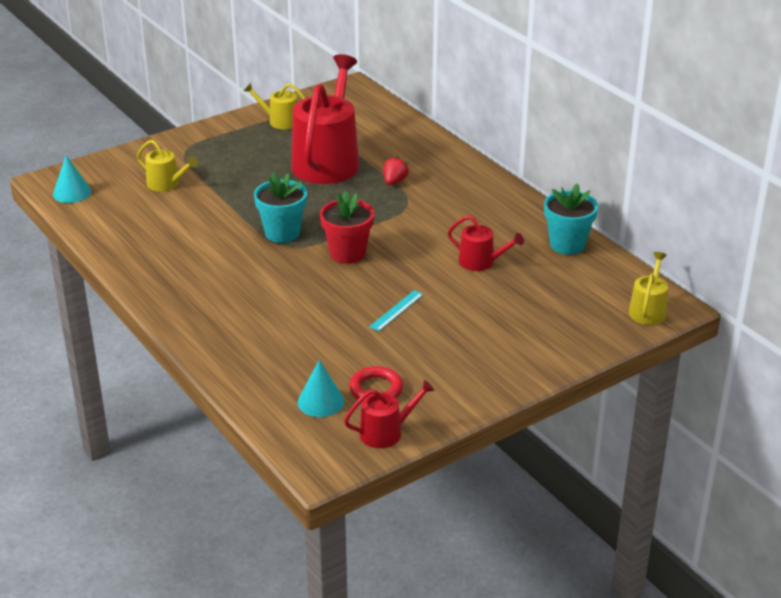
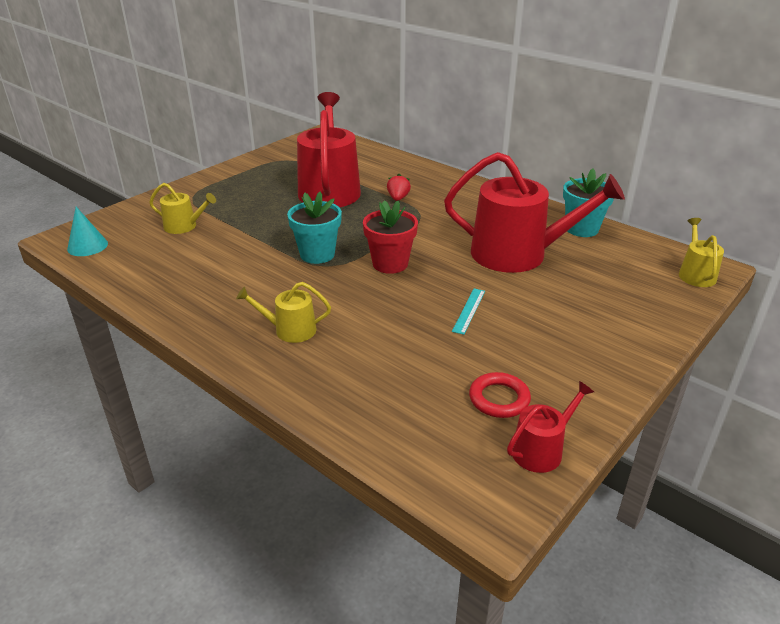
camera: 15 degrees left, 0 degrees up
yellow watering can [244,83,305,129] -> yellow watering can moved to [236,282,331,343]
turquoise cone [298,359,344,417] -> none
red watering can [448,215,524,271] -> red watering can [444,152,625,273], size x2.14

